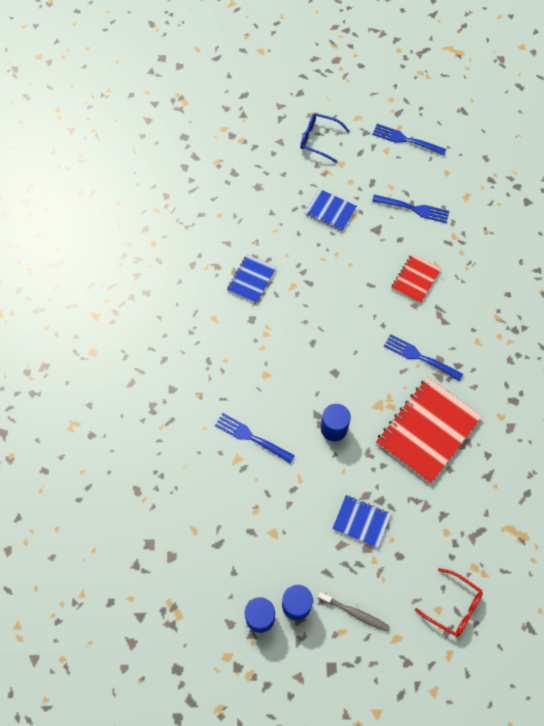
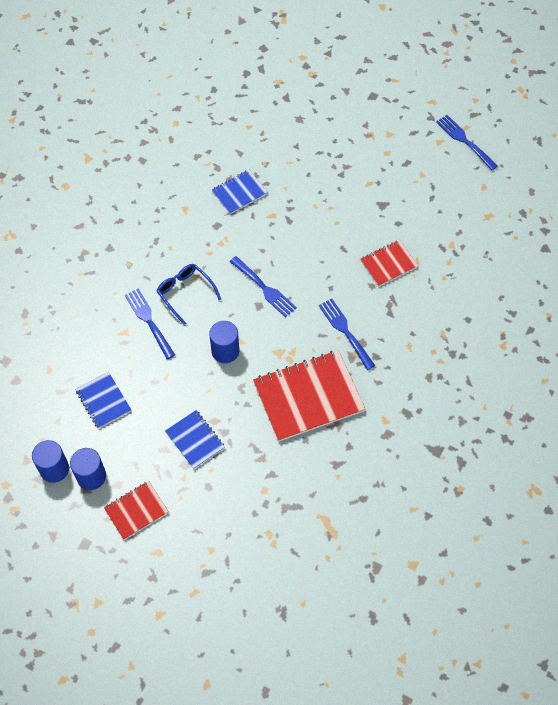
camera: 30 degrees right, 5 degrees down
blue glasses [300,113,350,163] -> blue glasses moved to [156,264,221,325]
blue notebook [305,189,357,232] -> blue notebook moved to [75,372,131,429]
grey toothbrush [318,592,390,632] -> red notebook [104,481,169,540]
blue fork [372,195,449,223] -> blue fork moved to [230,256,297,317]
red glasses [415,568,483,637] -> none

